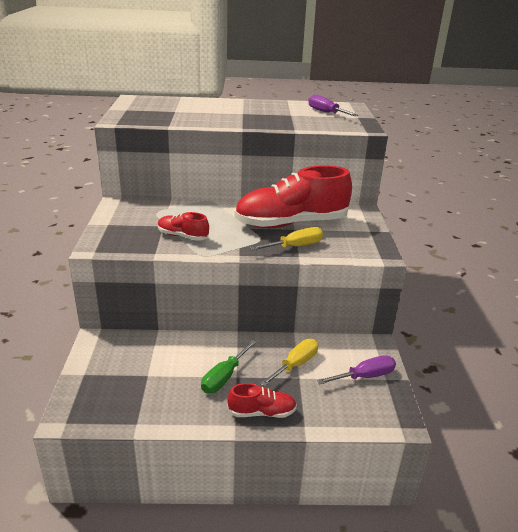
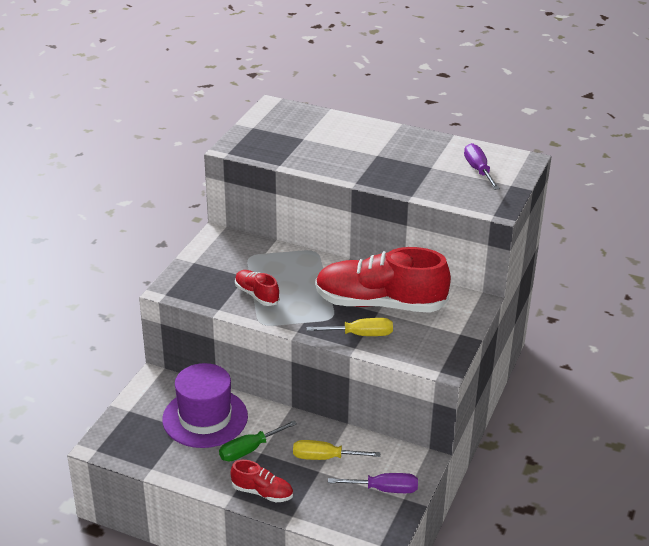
camera: 25 degrees right, 5 degrees up
yellow screwdriver [260,339,318,387] -> yellow screwdriver turned 150 degrees counterclockwise [293,440,381,460]
none -> purple hat [162,363,248,448]

